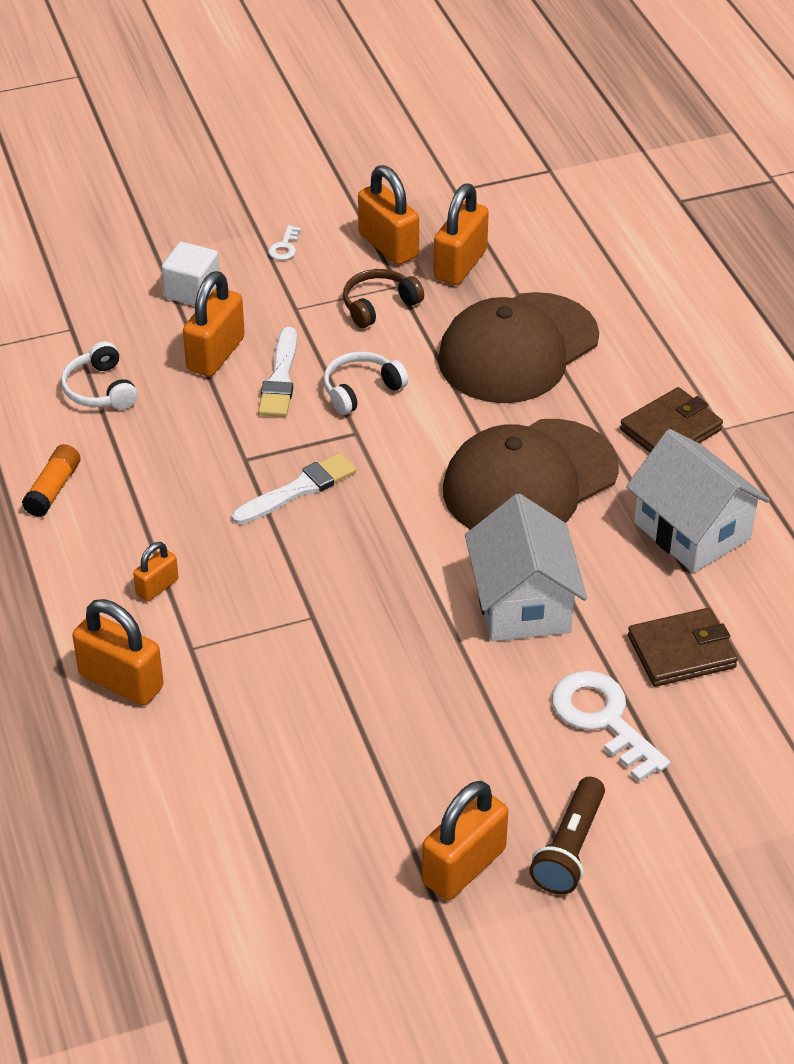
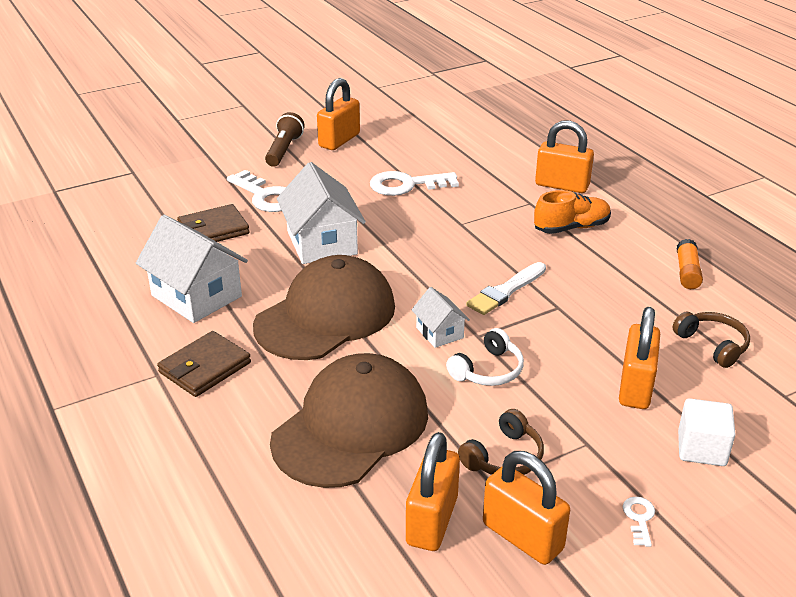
camera: 170 degrees right, 10 degrees down
white headphones [61,341,138,410] -> brown headphones [673,312,750,368]
orange padlock [133,542,178,602] -> orange shoe [534,190,611,234]
white brush [258,327,297,417] -> none
none -> white key [370,171,459,196]
none -> white house [411,287,470,348]

